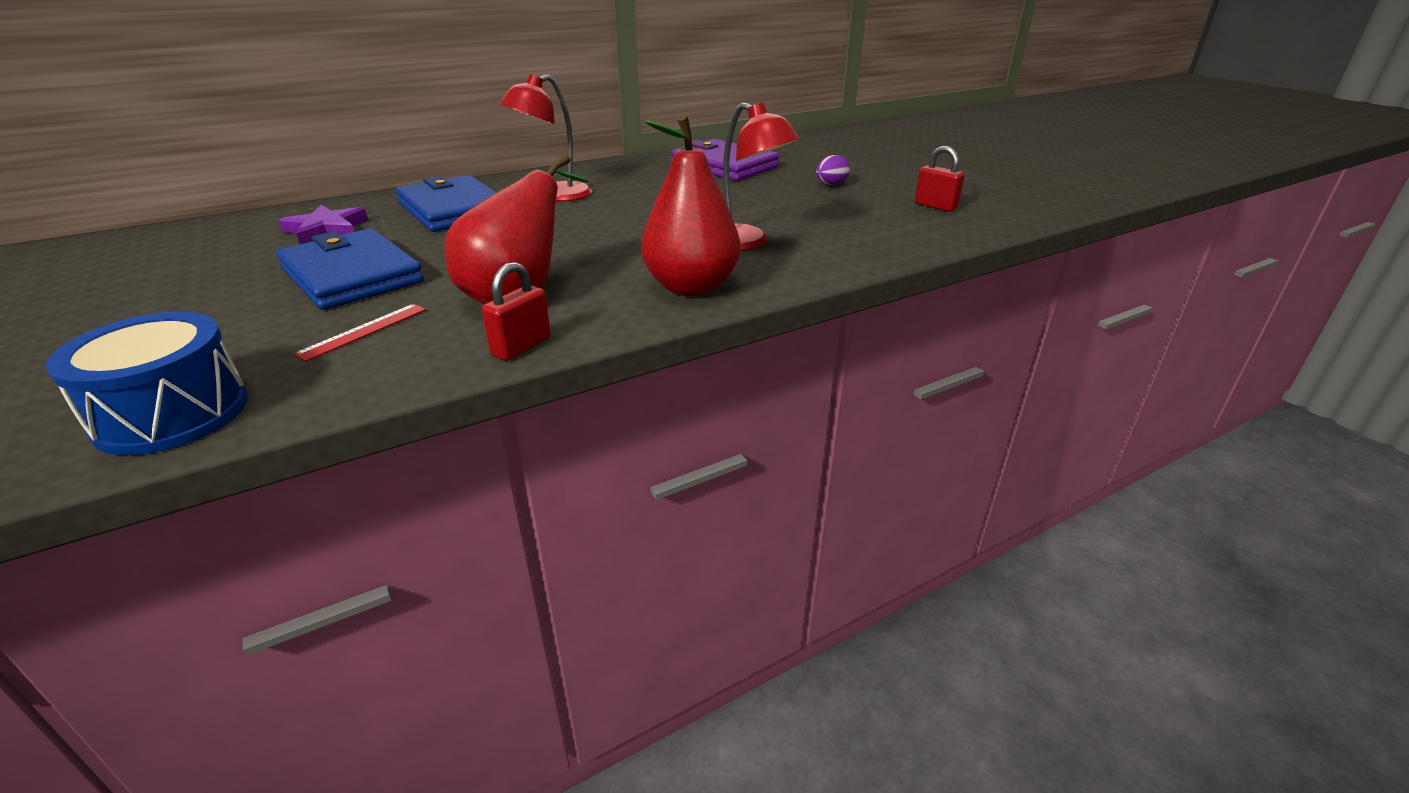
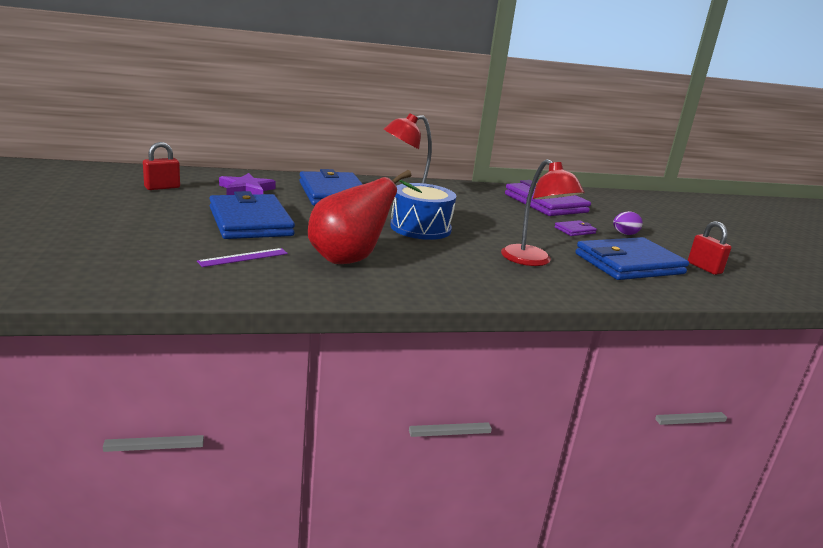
camera: 15 degrees right, 10 degrees down
blue drum [46,311,248,456] -> blue drum moved to [390,183,456,240]
red ruler [294,304,426,362] -> purple ruler [197,248,288,267]
red padlock [482,262,551,361] -> red padlock moved to [143,142,180,190]
red pear [641,114,741,296] -> none
none -> purple wallet [554,220,597,236]
none -> blue wallet [576,237,689,280]

